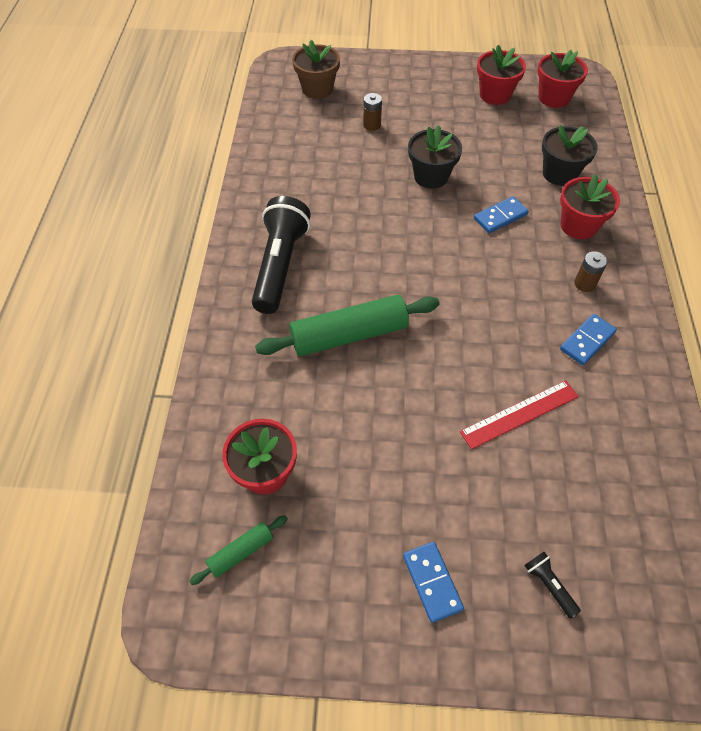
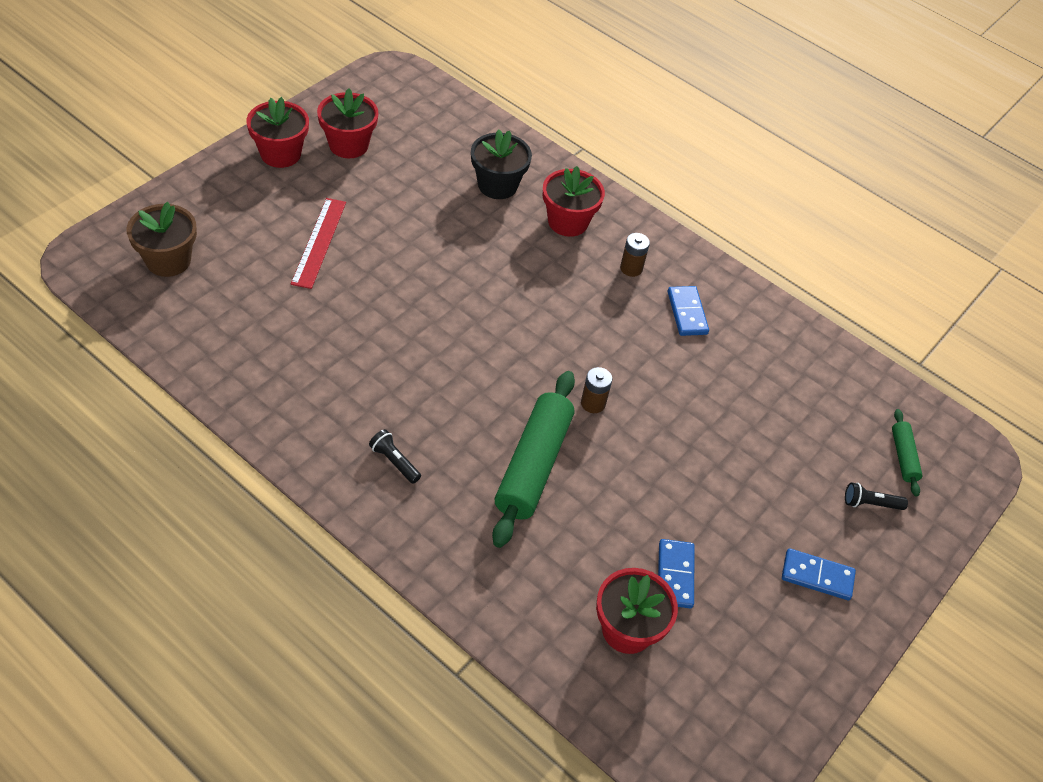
camera: 60 degrees left, 5 degrees down
green rolling pin [189,515,288,585] -> green rolling pin moved to [892,409,923,497]
black flashlight [252,196,311,314] -> black flashlight [369,429,421,484], size x0.41
brown battery [363,93,382,131] -> brown battery moved to [581,367,612,413]
black flower pot [408,125,462,189] -> none
red ruler [460,380,579,449] -> red ruler moved to [291,198,346,289]
blue domino [474,196,529,233] -> blue domino moved to [658,539,695,608]
red flower pot [537,50,588,108] -> red flower pot moved to [246,97,309,168]

